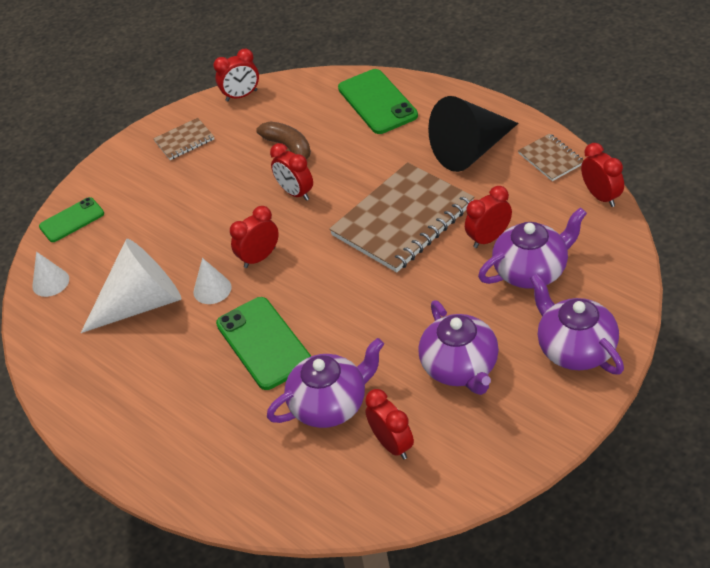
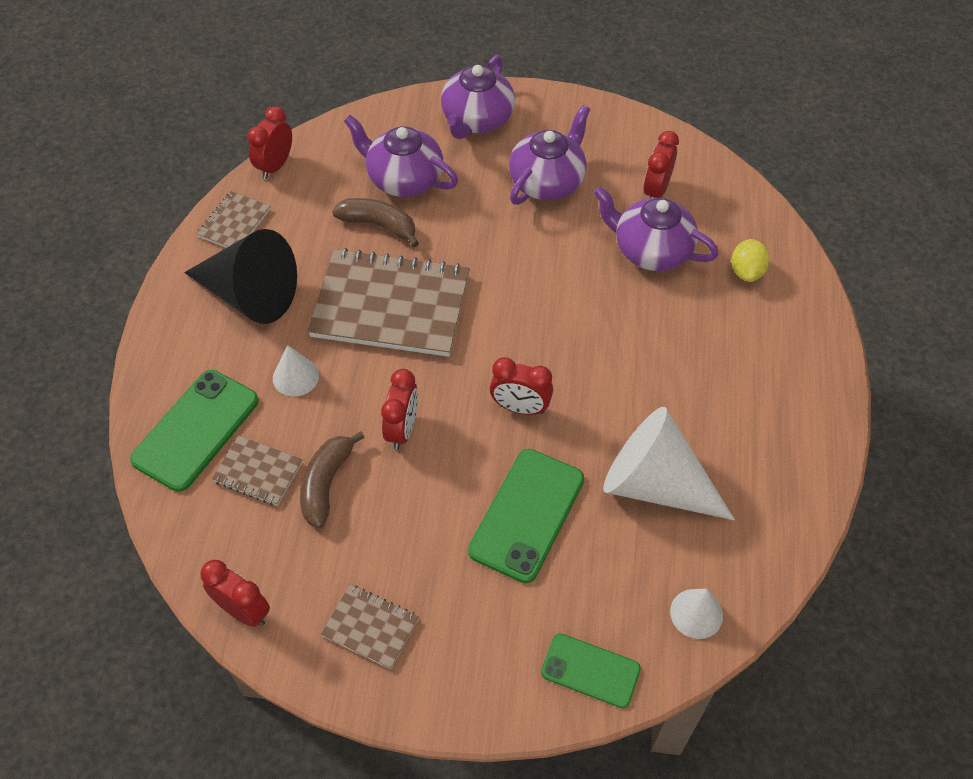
camera: 130 degrees left, 10 degrees up
white cone [193,258,231,304] -> white cone moved to [273,345,319,397]
green phone [216,297,311,390] -> green phone moved to [468,449,584,583]
red clock [465,186,512,248] -> brown banana [332,198,419,247]
none -> brown notebook [212,435,303,506]
none -> yellow lemon [731,239,770,282]

